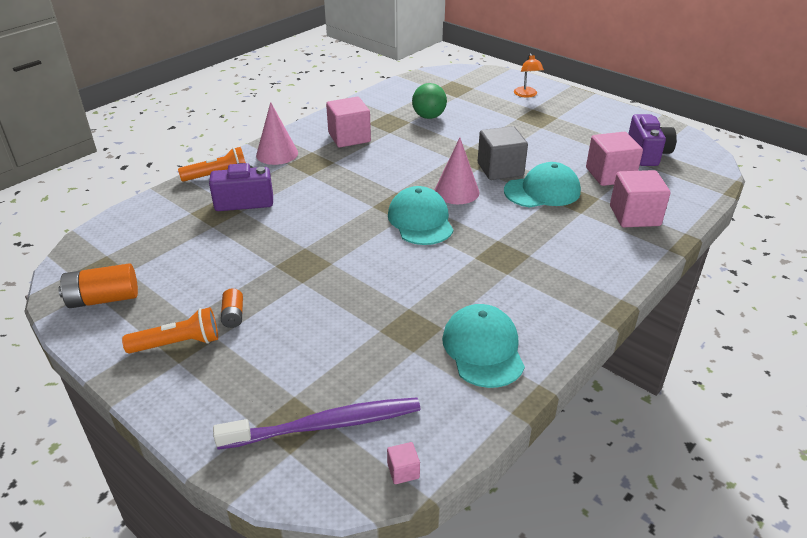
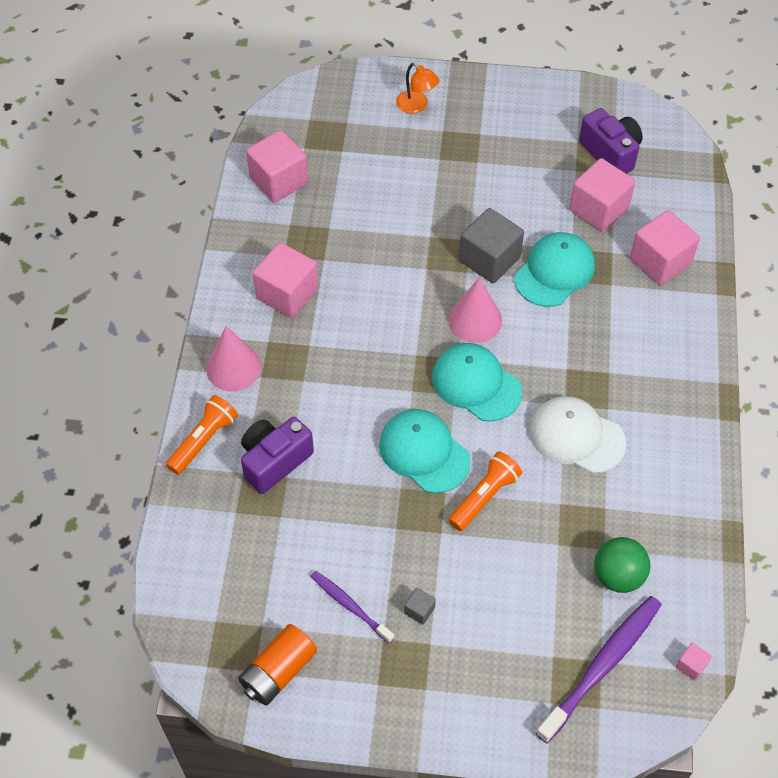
camera: 35 degrees left, 20 degrees up
orange flashlight [122,307,218,354] -> orange flashlight moved to [448,452,522,531]
orange battery [221,288,243,328] -> grey cube [404,588,436,625]
green ball [412,83,447,119] -> green ball moved to [594,537,650,593]
turquoise cap [442,304,525,388] -> turquoise cap moved to [379,409,471,493]
none -> pink cube [246,130,308,203]
none -> purple toothbrush [311,571,394,643]
none -> white cap [530,396,626,474]

